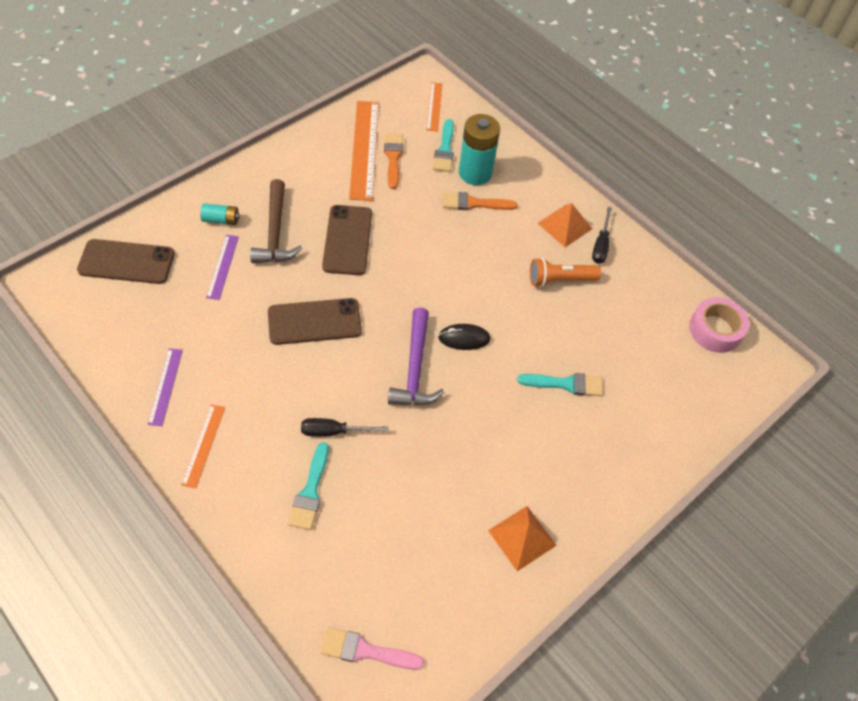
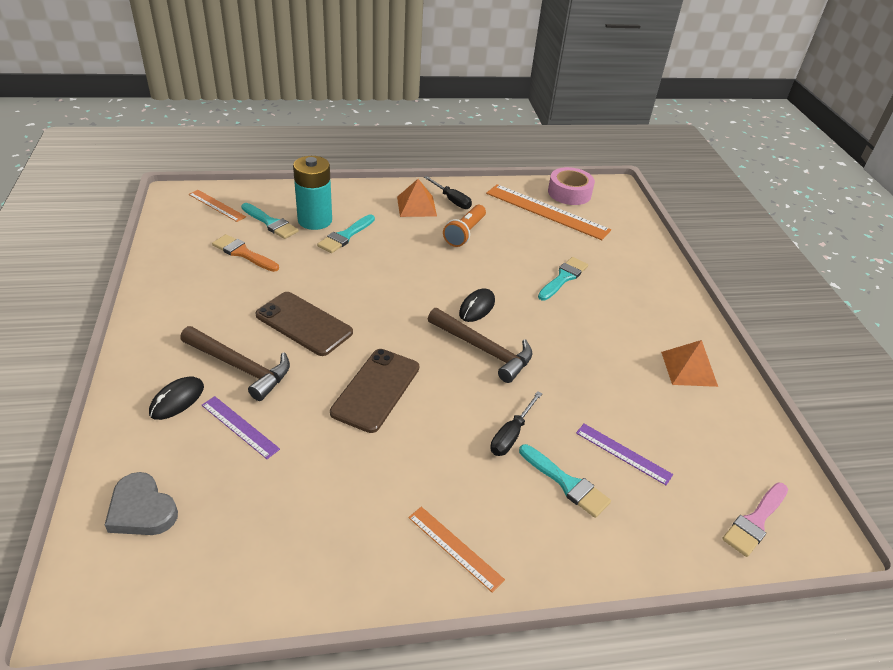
camera: 55 degrees left, 15 degrees down
brown phone [77,239,175,284] -> grey heart [105,472,178,535]
purple ruler [147,348,183,426] -> purple ruler moved to [576,424,673,485]
turquoise battery [200,203,240,225] -> black mouse [149,377,204,420]
orange ruler [349,101,379,201] -> orange ruler moved to [486,184,611,240]
purple hammer [388,308,444,405] -> brown hammer [428,308,533,383]
orange brush [443,192,518,210] -> turquoise brush [317,215,375,253]

